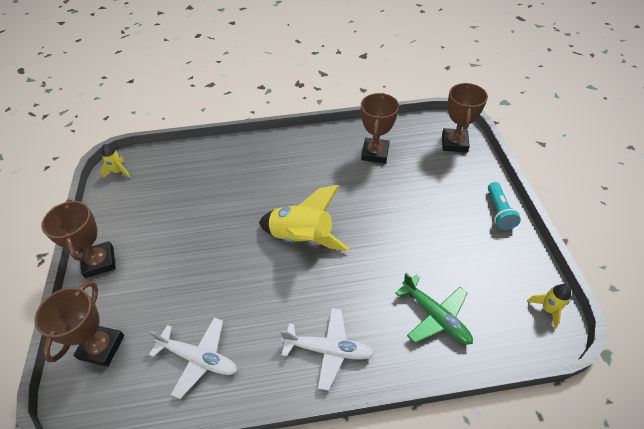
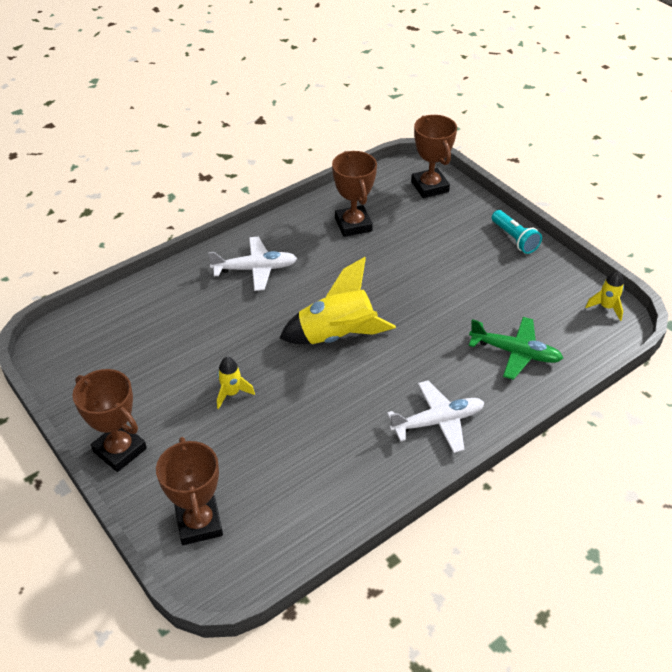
camera: 30 degrees left, 5 degrees down
yellow rocket [101,144,131,178] -> yellow rocket moved to [217,357,255,409]
white plane [149,317,237,399] -> white plane moved to [208,237,297,291]

